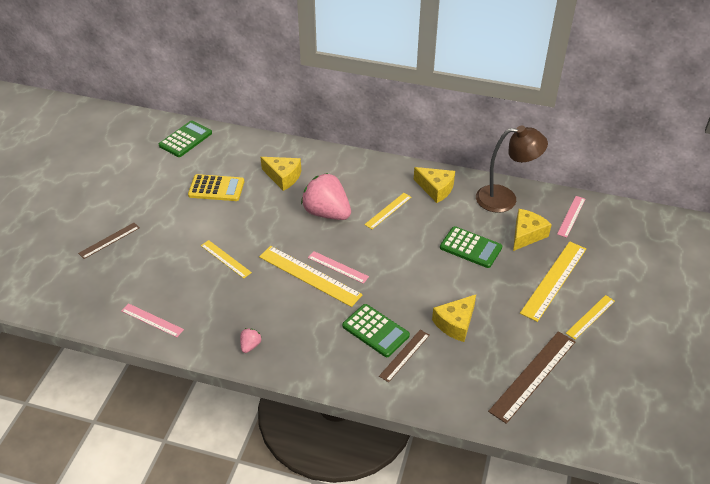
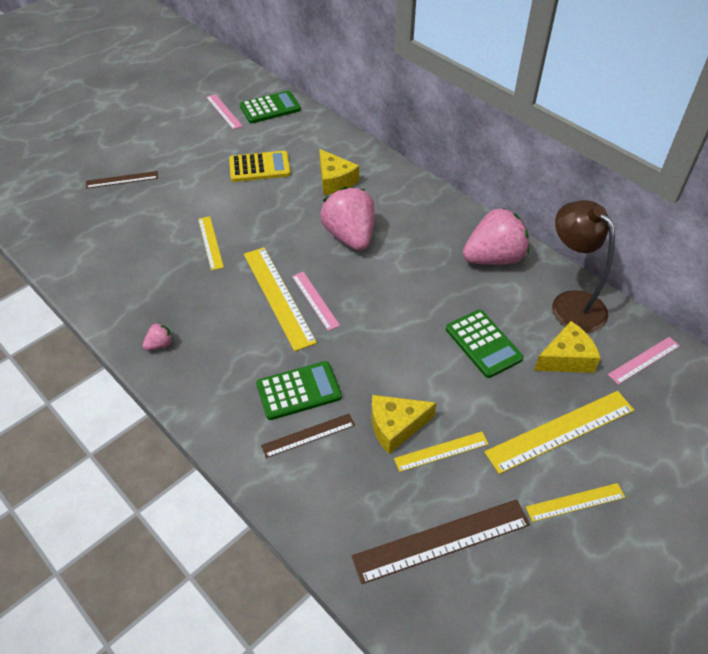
camera: 30 degrees right, 5 degrees up
pink ruler [121,303,184,337] -> pink ruler moved to [206,94,243,130]
yellow calculator [188,174,244,201] -> yellow calculator turned 45 degrees counterclockwise [229,151,291,182]
green calculator [342,304,410,357] -> green calculator turned 90 degrees counterclockwise [256,361,342,420]
yellow ruler [364,193,411,229] -> yellow ruler moved to [394,431,489,472]
yellow cheese [414,167,455,203] -> pink strawberry [463,208,529,265]
brown lamp [476,126,548,213] -> brown lamp turned 150 degrees counterclockwise [552,200,615,333]

